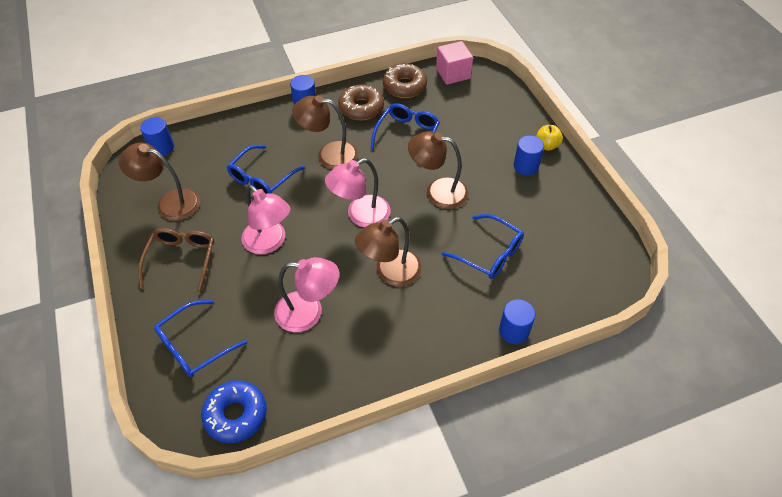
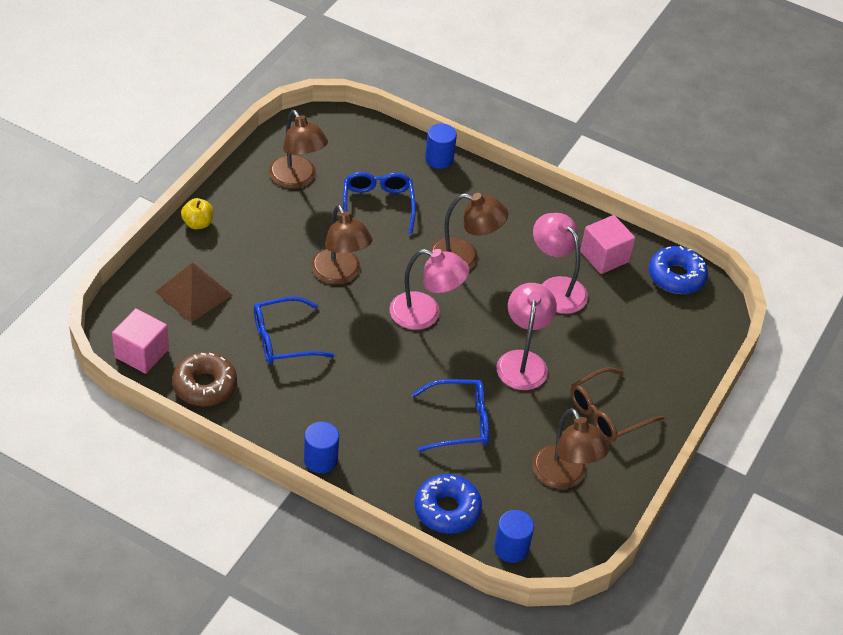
camera: 135 degrees left, 5 degrees down
blue glasses [154,300,247,378] -> none
brown lamp [292,95,358,170] -> brown lamp moved to [269,110,328,189]
brown donut [338,84,384,120] -> none
blue cylinder [514,135,544,175] -> none
none -> brown pyramid [155,263,232,323]
none -> blue donut [415,474,482,534]
none -> pink cube [580,215,635,274]

